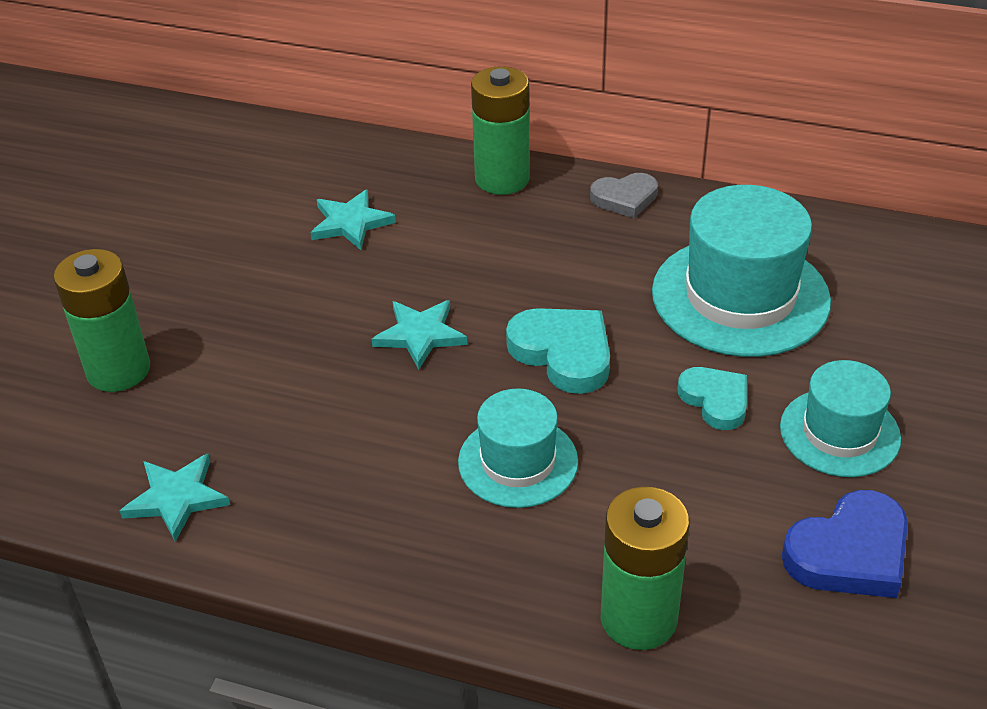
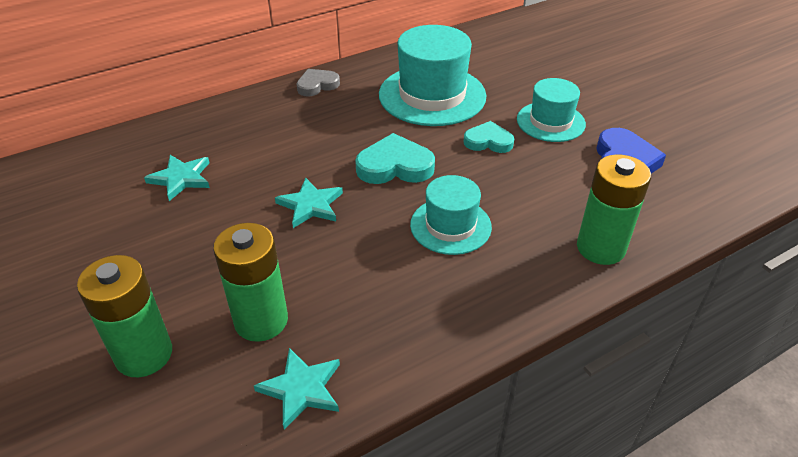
camera: 50 degrees left, 0 degrees up
green battery [471,66,530,195] -> green battery moved to [213,223,288,342]
grey heart [590,173,658,218] -> grey heart turned 150 degrees counterclockwise [297,69,340,96]

